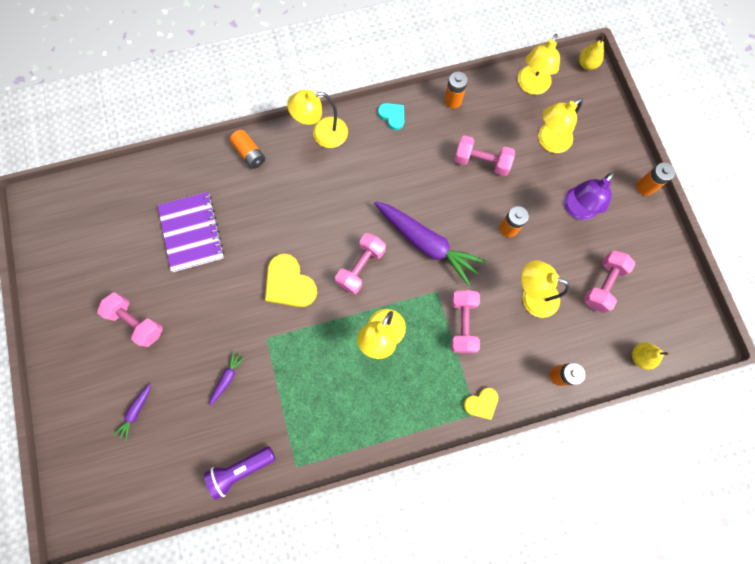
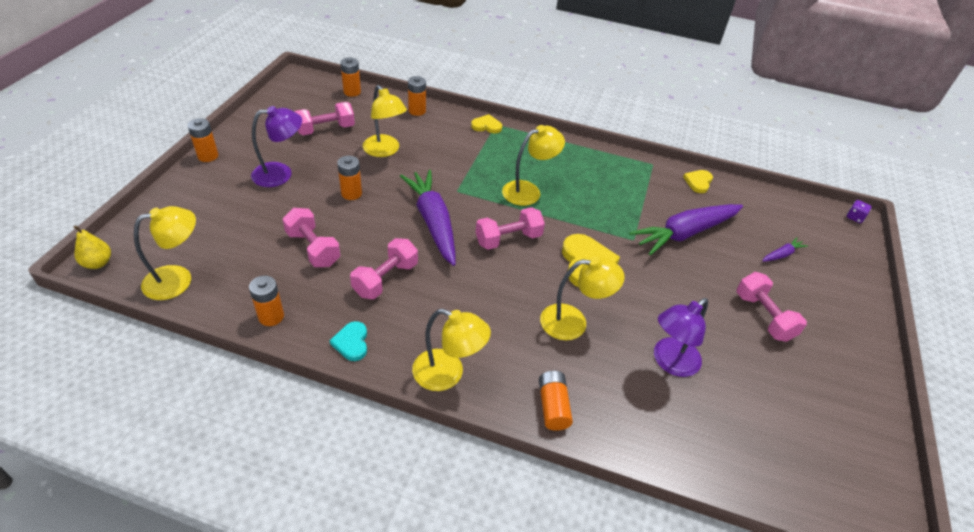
camera: 150 degrees left, 30 degrees down
purple notebook [158,192,224,272] -> purple lamp [654,298,708,377]
purple flashlight [204,446,275,500] -> yellow heart [683,170,713,193]
purple carrot [209,351,246,406] -> purple carrot [629,204,743,255], size x2.31
pink dumbbell [451,290,480,353] -> pink dumbbell moved to [350,238,418,299]
yellow lamp [538,98,583,153] -> yellow lamp moved to [540,256,625,340]
yellow pear [632,342,669,370] -> orange battery [340,58,361,97]
none -> purple dice [847,200,871,223]

